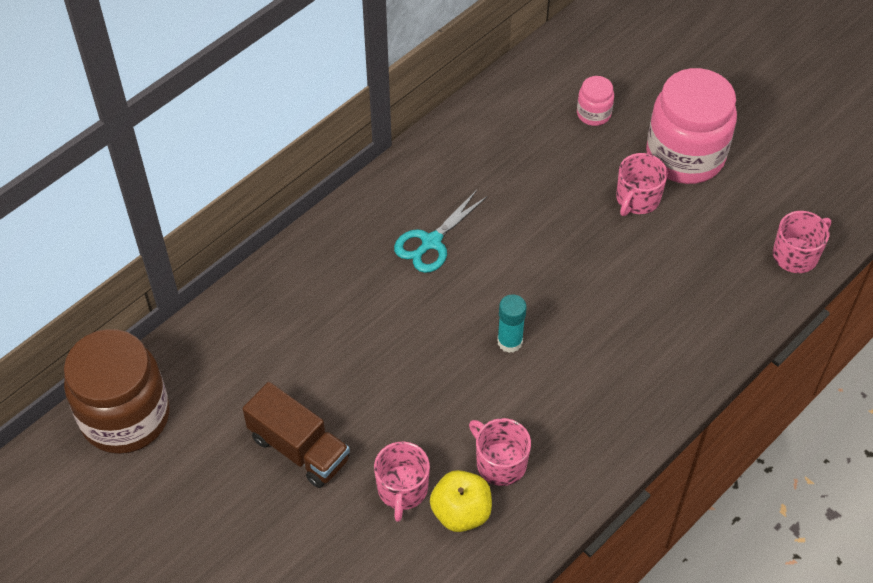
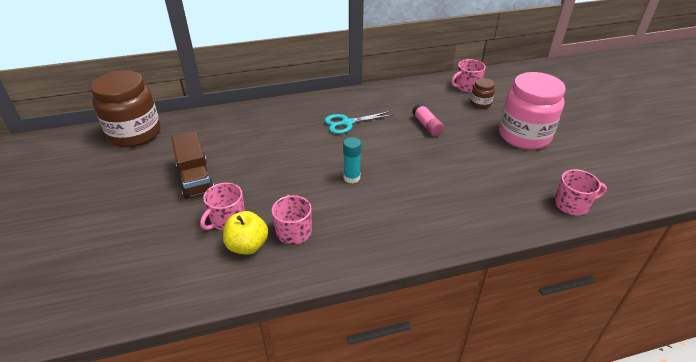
camera: 30 degrees right, 15 degrees down
pink jar [577,76,614,126] -> brown jar [470,78,495,109]
pink mug [616,153,668,216] -> pink mug moved to [451,59,486,92]
none -> pink glue stick [412,103,444,136]

